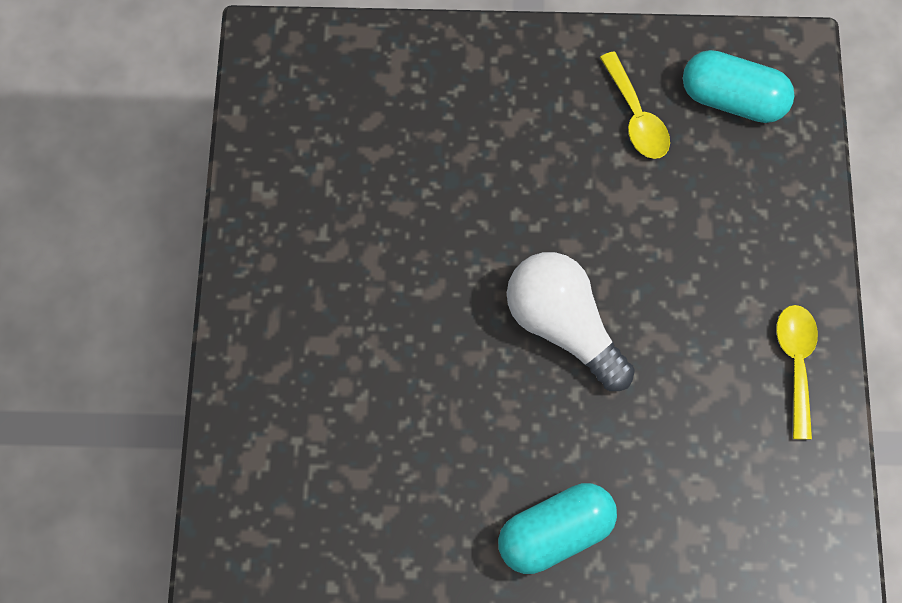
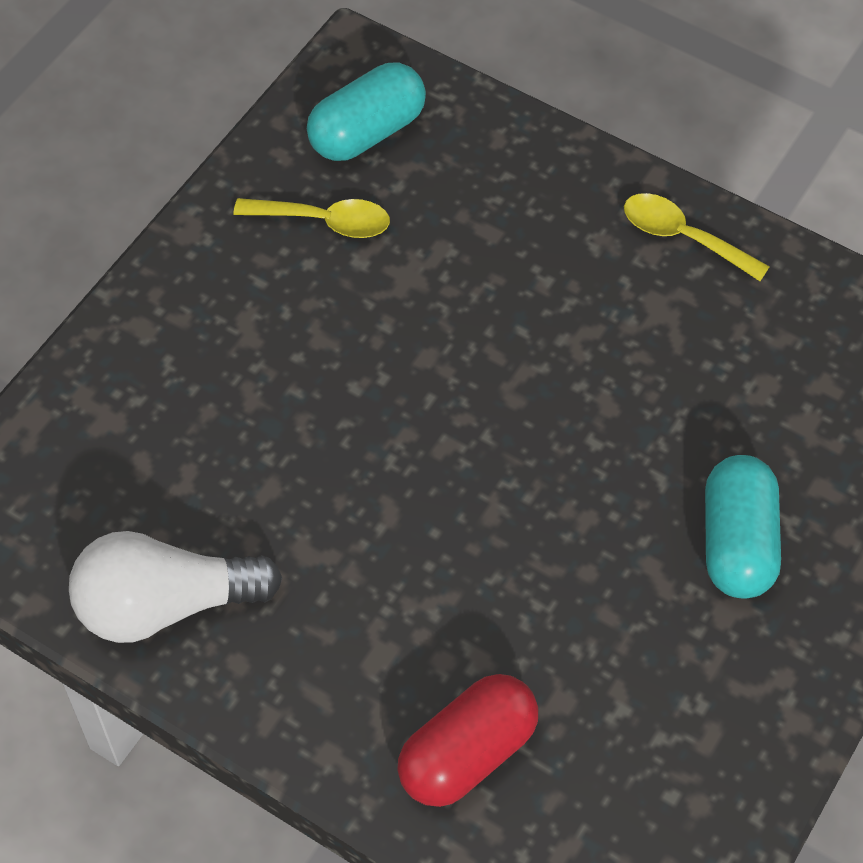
camera: 60 degrees left, 10 degrees down
white light bulb [507,252,635,391] -> white light bulb moved to [69,531,282,643]
none -> red capsule [397,674,538,807]

